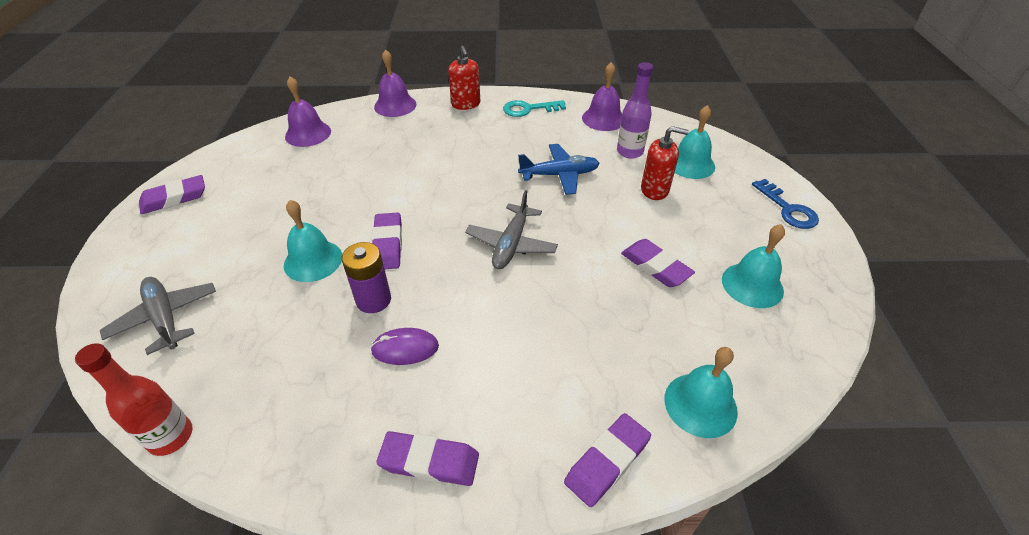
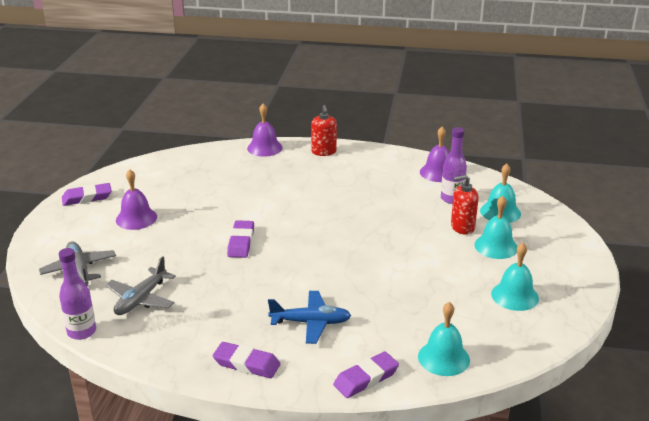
camera: 10 degrees right, 15 degrees down
red bottle [75,343,193,456] -> purple bottle [59,248,96,340]
turquoise bell [284,200,342,282] -> turquoise bell moved to [474,196,518,259]
purple bell [285,76,331,147] -> purple bell moved to [116,169,157,230]
purple battery [342,242,391,313] -> none
purple mouse [371,328,439,365] -> none
grey plane [465,190,558,269] -> grey plane moved to [106,256,176,315]
turquoise key [503,100,566,117] -> none
blue plane [518,144,600,195] -> blue plane moved to [268,291,351,344]
purple eraser [621,239,695,287] -> none
red soap dispenser [641,126,689,200] -> red soap dispenser turned 150 degrees clockwise [451,175,479,235]
blue key [752,179,819,229] -> none

